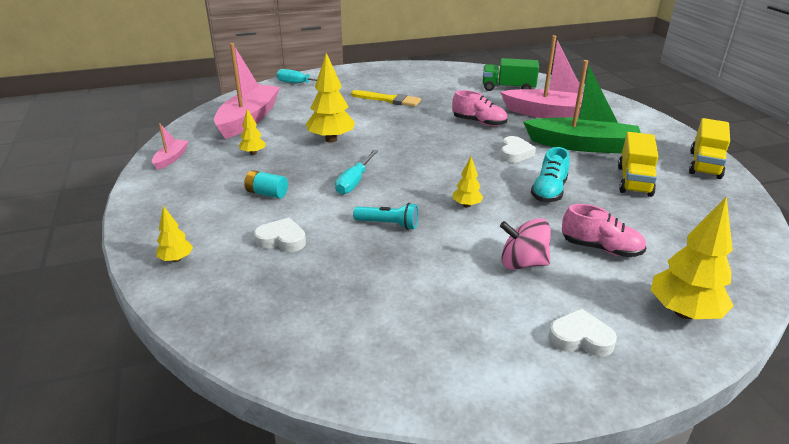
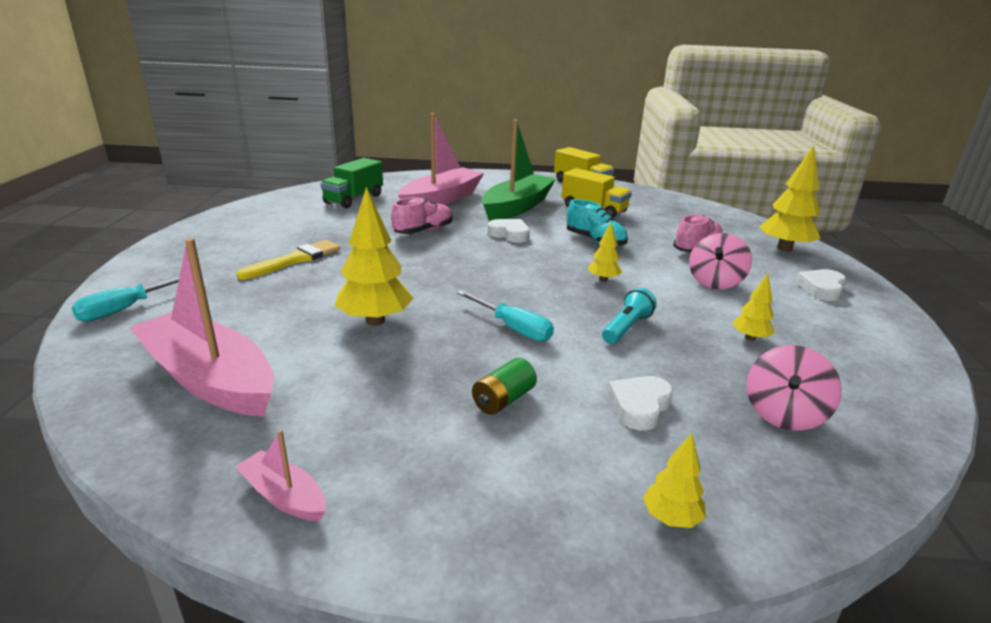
camera: 70 degrees left, 5 degrees down
yellow tree [239,109,266,155] -> yellow tree moved to [732,274,775,341]
turquoise battery [244,170,288,198] -> green battery [472,358,537,415]
none -> pink spinning top [747,345,842,431]

